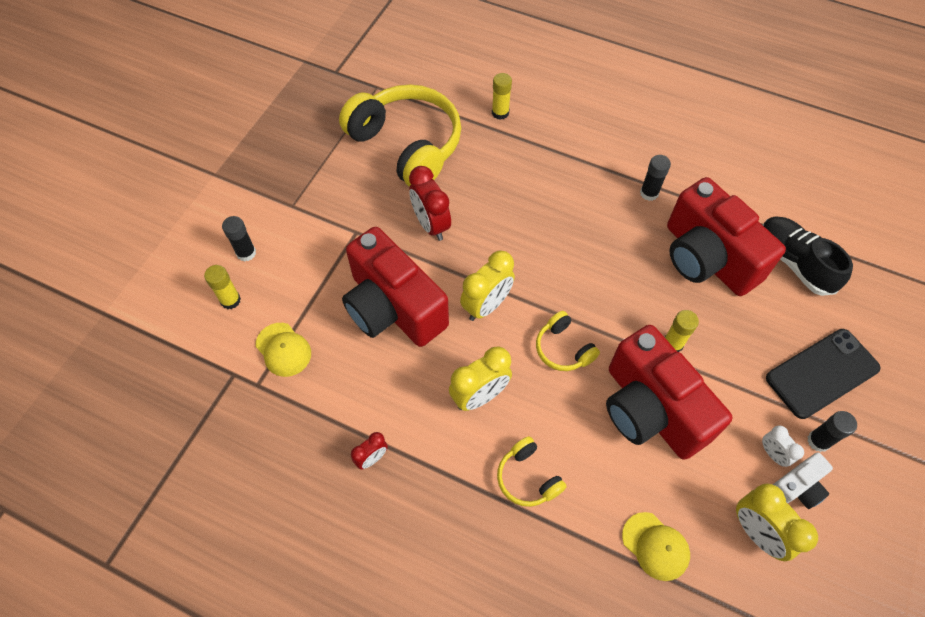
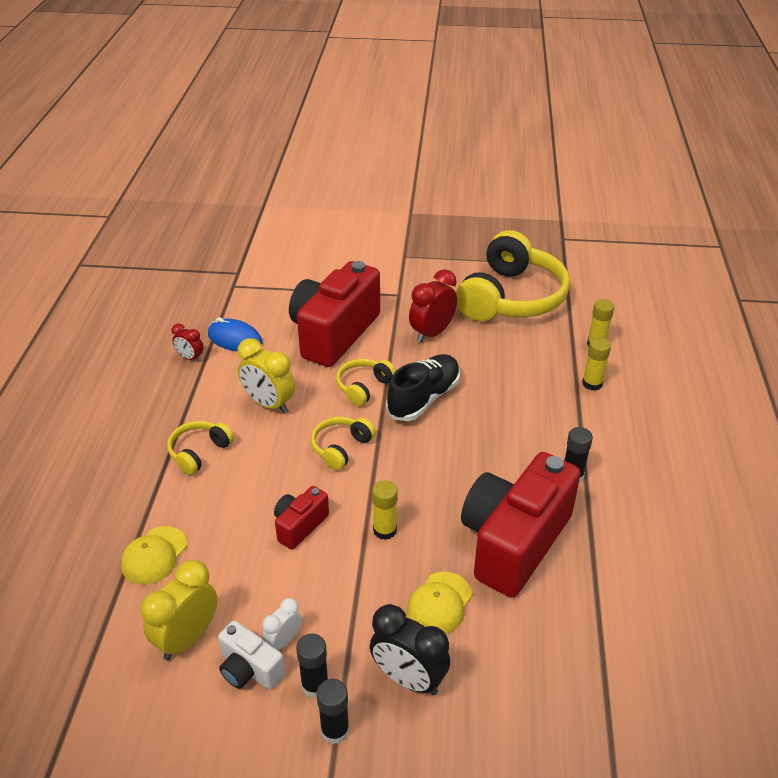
camera: 70 degrees right, 20 degrees down
yellow glue stick [204,265,241,309] -> yellow glue stick moved to [582,337,611,391]
black glue stick [222,216,256,262] -> black glue stick moved to [316,679,349,744]
yellow cap [256,323,311,377] -> yellow cap moved to [407,572,472,634]
yellow clock [460,250,515,321] -> yellow headphones [336,359,396,406]
red camera [606,325,733,460] -> red camera [274,486,329,550], size x0.46
black shoe [763,216,853,296] -> black shoe moved to [386,354,460,421]
black phone [766,329,880,419] -> black clock [370,604,450,695]
none -> blue mouse [208,317,263,351]

